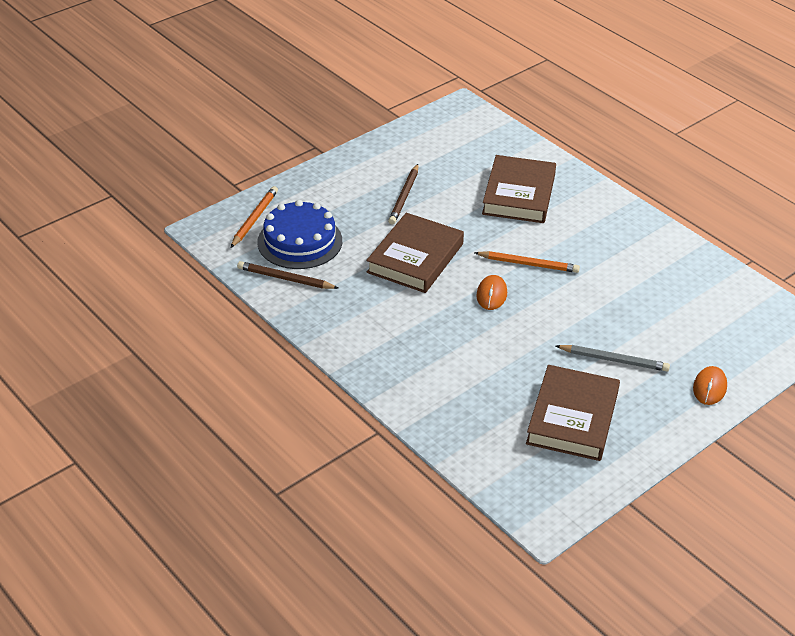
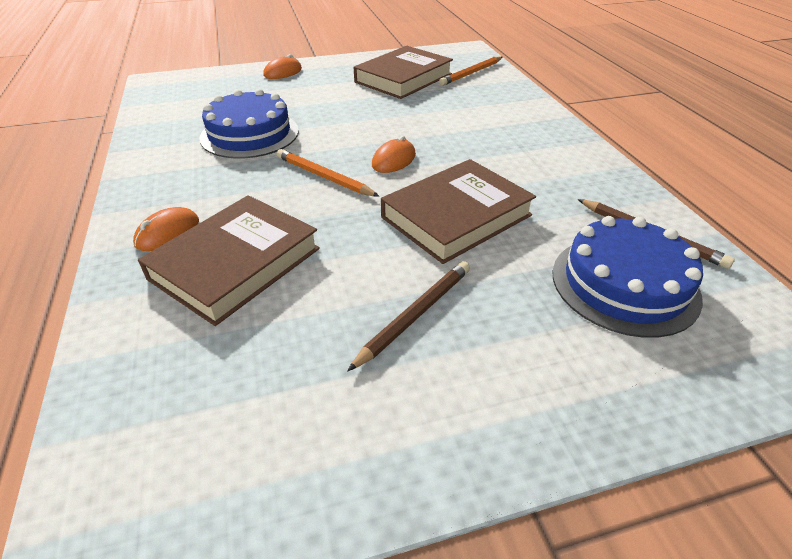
camera: 155 degrees left, 0 degrees up
orange pencil [231,186,278,248] -> orange pencil moved to [439,56,502,86]
grey pencil [556,345,670,371] -> none
none -> orange mouse [133,207,199,251]
none -> blue cake [199,89,299,158]

